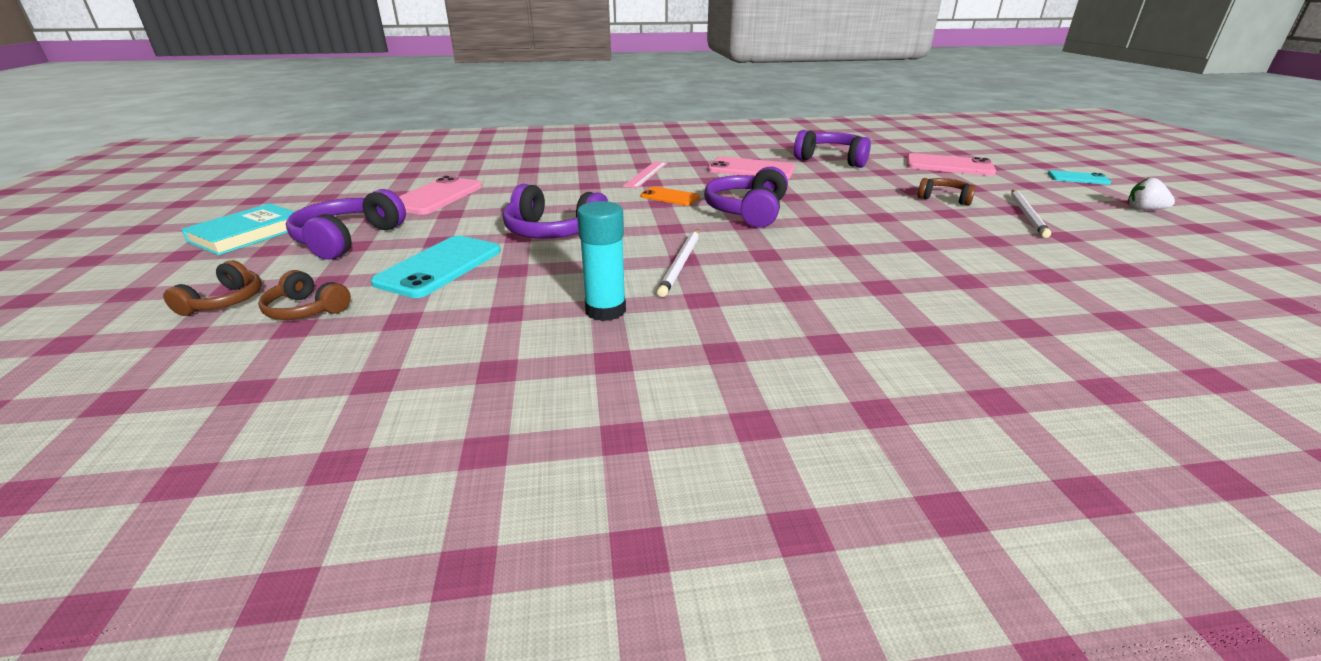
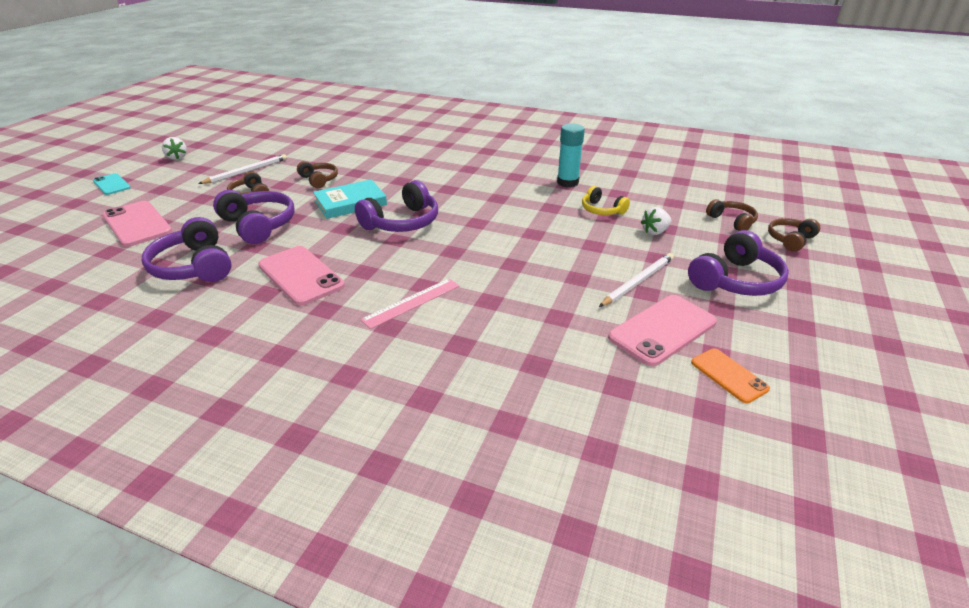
camera: 150 degrees left, 5 degrees up
turquoise book [181,203,303,255] -> turquoise book moved to [313,179,387,219]
turquoise phone [371,236,501,298] -> white strawberry [641,207,671,235]
purple headphones [503,184,608,239] -> purple headphones moved to [213,190,295,244]
orange phone [640,187,700,206] -> orange phone moved to [691,348,770,403]
white pencil [657,229,699,297] -> white pencil moved to [599,253,674,307]
none -> brown headphones [297,161,338,188]
none -> yellow headphones [582,186,630,215]

